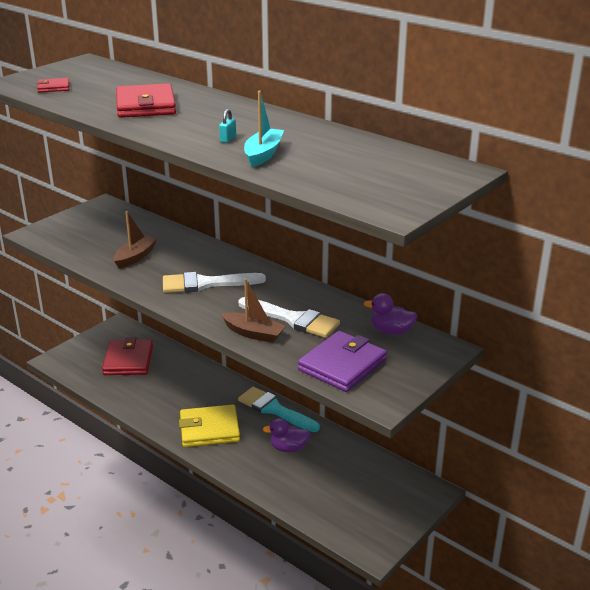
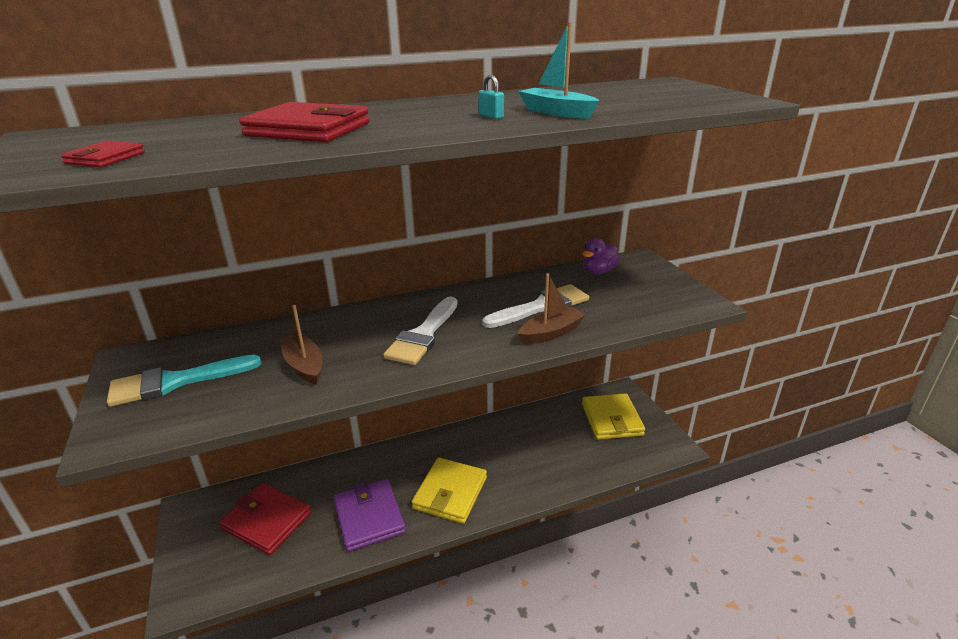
camera: 60 degrees left, 0 degrees up
turquoise brush [238,387,320,432] -> turquoise brush moved to [107,355,262,407]
purple duck [263,418,310,452] -> none
purple wallet [298,331,387,392] -> purple wallet moved to [333,479,406,552]
none -> yellow wallet [582,393,645,440]

